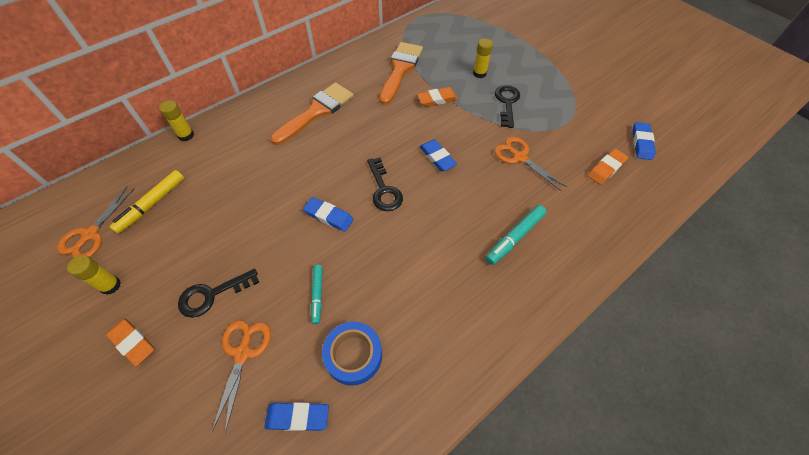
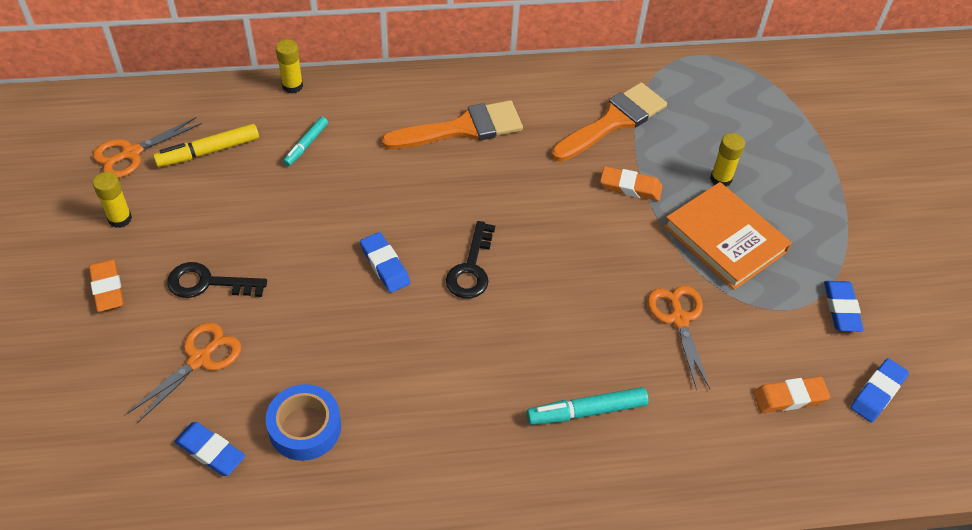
camera: 30 degrees right, 5 degrees down
turquoise marker [311,265,322,324] -> turquoise marker moved to [283,117,328,166]
blue eraser [419,139,457,171] -> blue eraser moved to [824,281,864,331]
black key [495,85,520,128] -> orange book [664,182,792,290]

